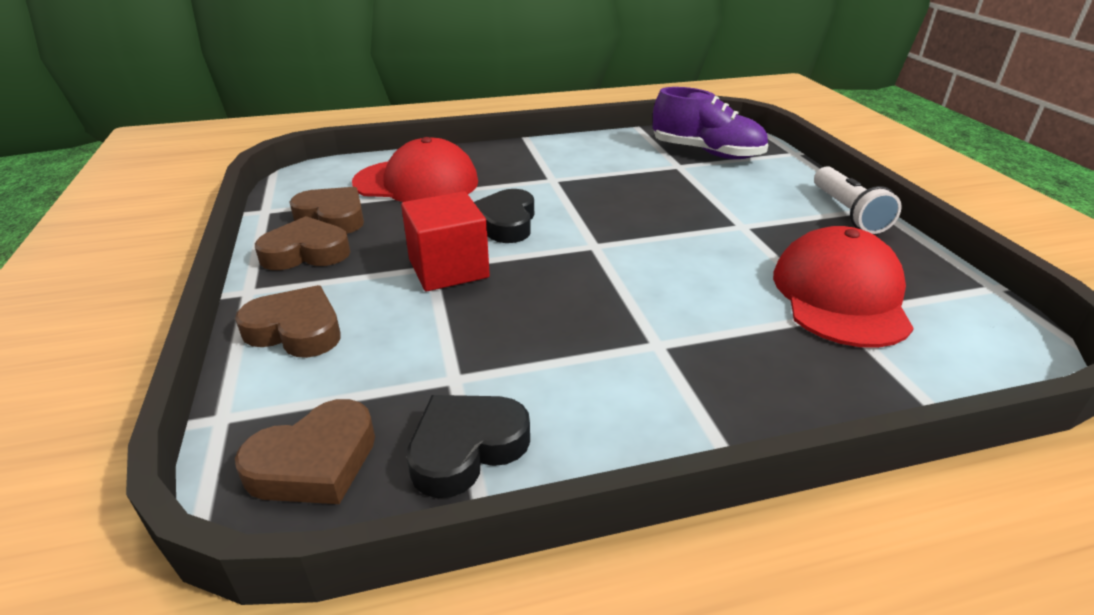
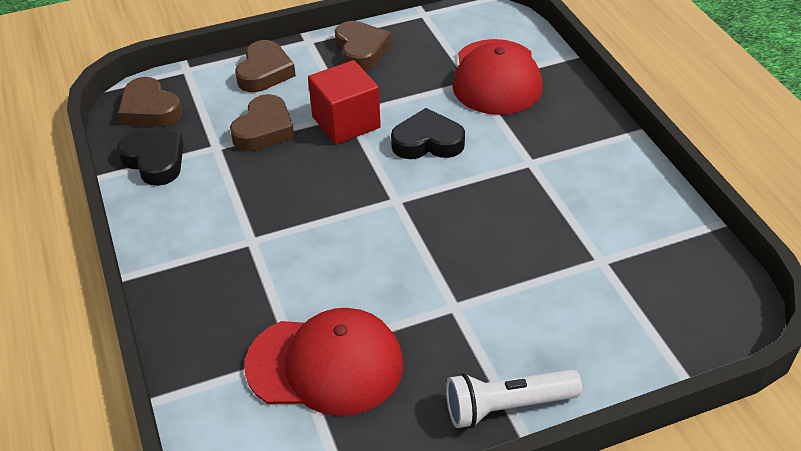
camera: 85 degrees right, 10 degrees up
brown heart [289,187,364,234] -> brown heart moved to [230,94,295,151]
purple shoe [653,87,768,159] -> none

